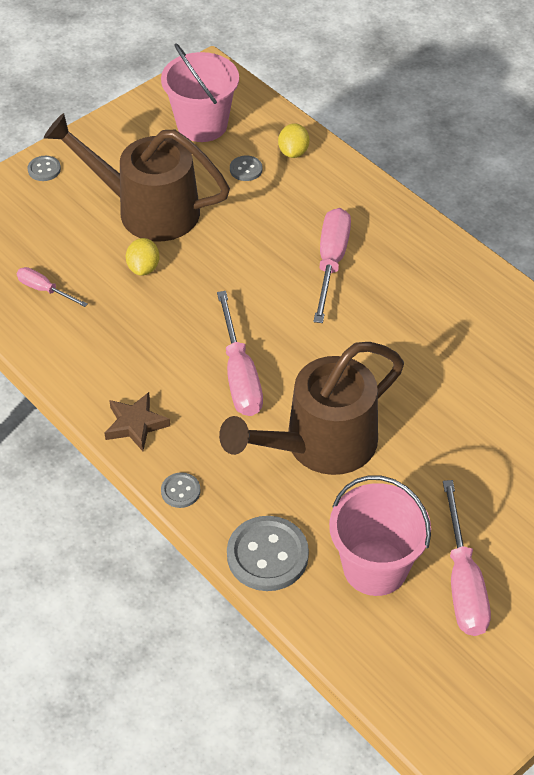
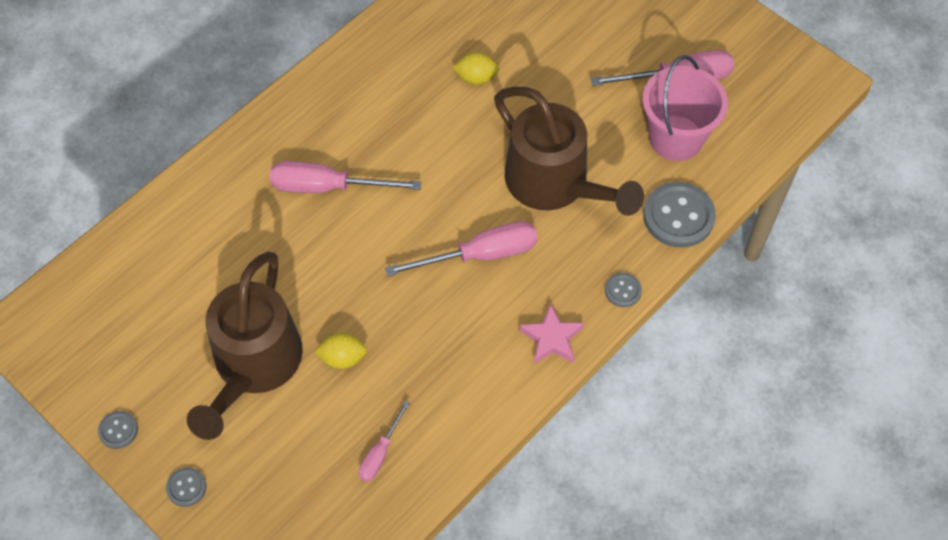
camera: 95 degrees left, 10 degrees up
brown star [105,392,170,451] -> pink star [519,303,584,364]
pink bucket [161,43,239,142] -> none
grey button [230,156,262,181] -> grey button moved to [98,411,138,449]
yellow lemon [278,123,309,158] -> yellow lemon moved to [452,52,499,85]

